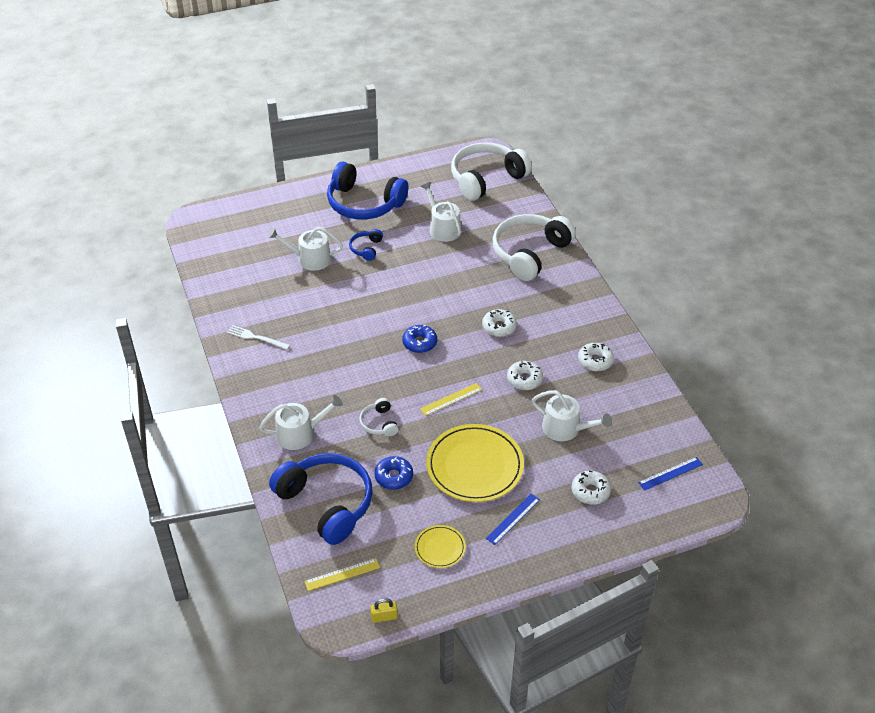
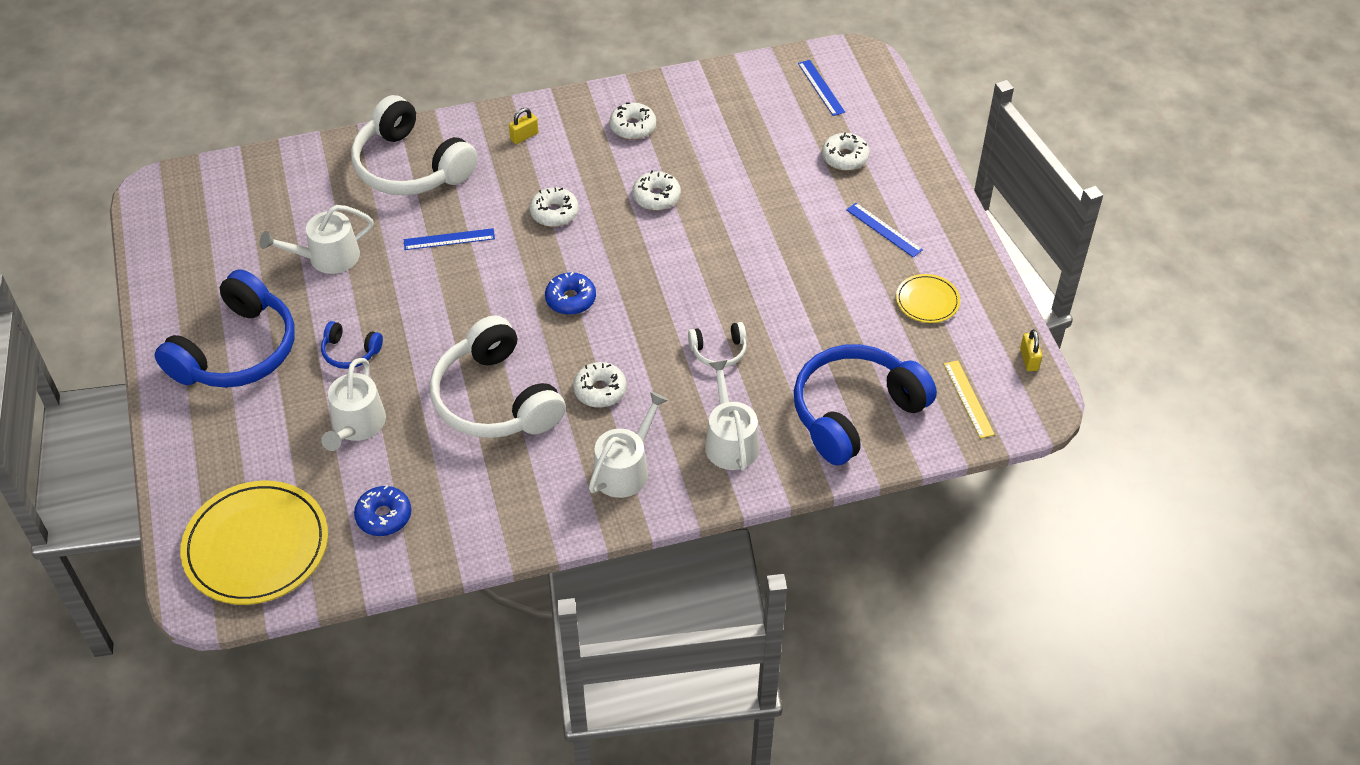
camera: 85 degrees left, 5 degrees up
white fork [227,325,290,350] -> none
blue donut [374,456,413,490] -> blue donut moved to [354,485,411,536]
yellow ruler [420,383,482,416] -> none
yellow plate [426,424,524,502] -> yellow plate moved to [180,481,328,605]
white headphones [451,143,532,201] -> white headphones moved to [430,315,566,438]
white watering can [532,390,612,441] -> white watering can moved to [589,391,668,498]
none -> blue ruler [404,228,495,250]
none -> yellow padlock [509,108,538,144]
none -> white donut [573,362,627,408]

